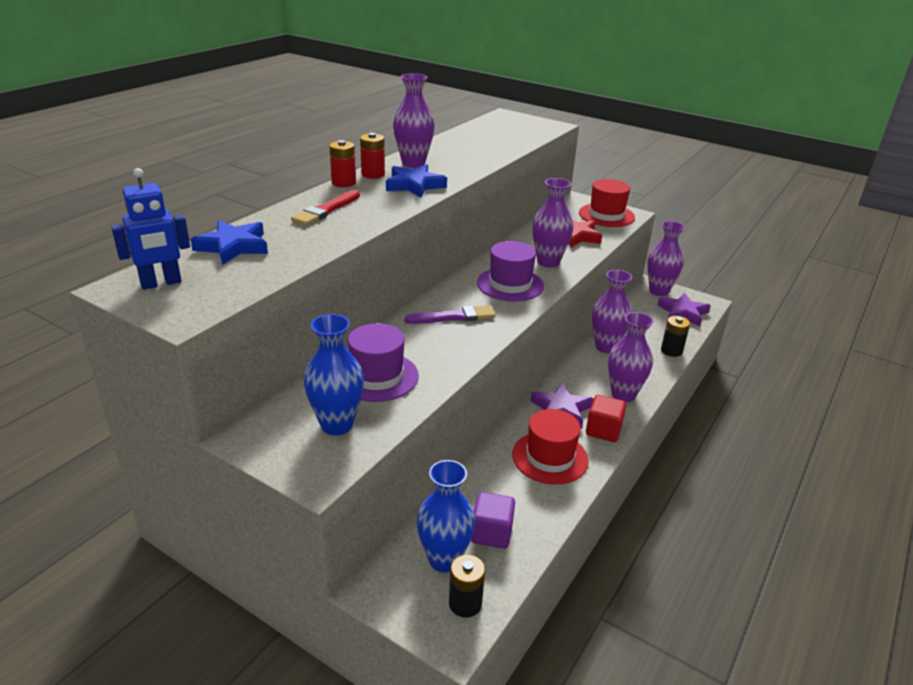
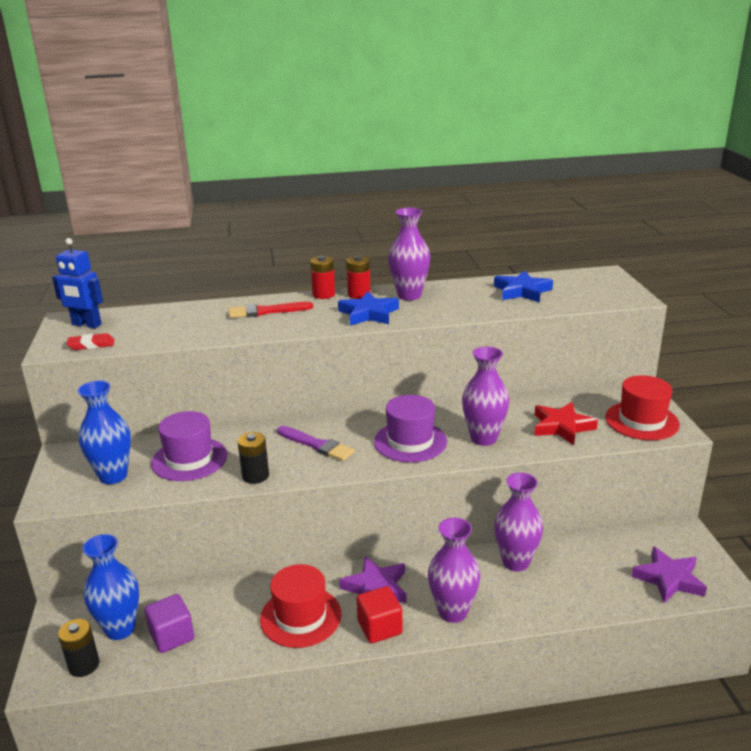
camera: 50 degrees right, 5 degrees down
blue star [190,220,268,265] -> blue star moved to [494,271,553,303]
purple vase [647,221,685,296] -> none
black battery [661,316,690,357] -> black battery moved to [238,432,269,484]
none -> red eraser [66,333,114,350]

